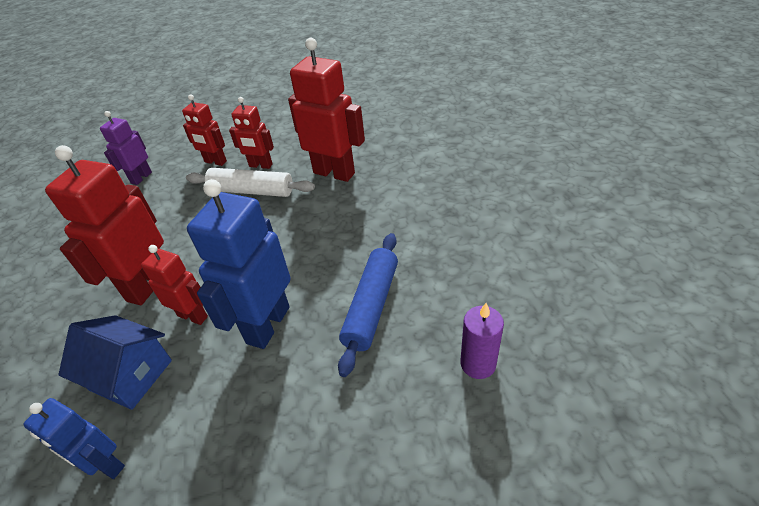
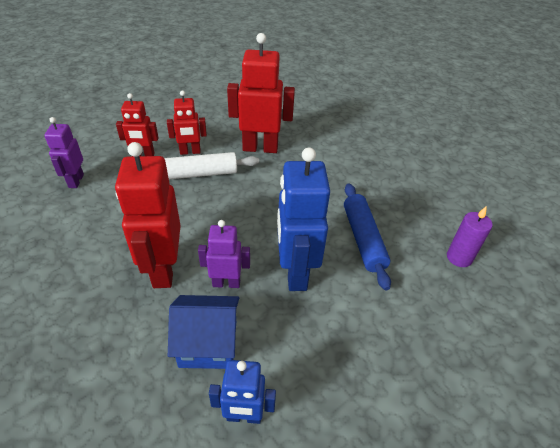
camera: 30 degrees left, 0 degrees up
red robot [141,245,208,325] -> purple robot [198,220,250,288]

